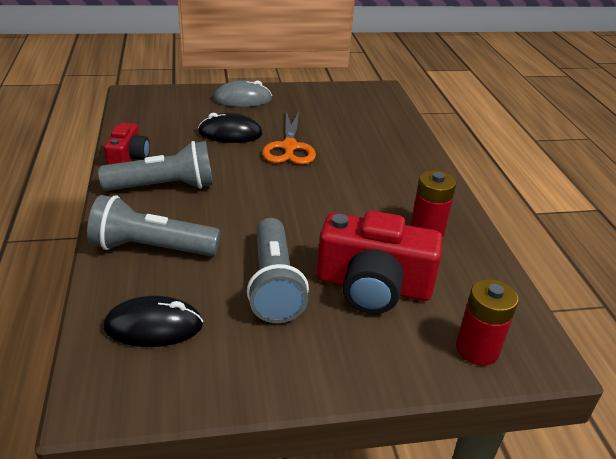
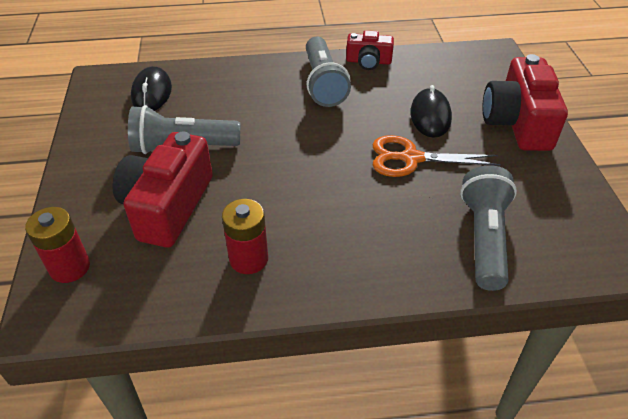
camera: 95 degrees right, 10 degrees up
grey flashlight [87,195,220,256] -> grey flashlight moved to [460,165,517,291]
grey mouse [213,80,272,107] -> red camera [482,54,568,151]

